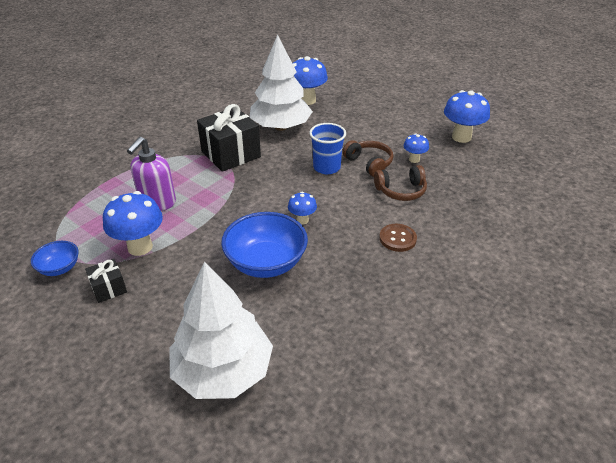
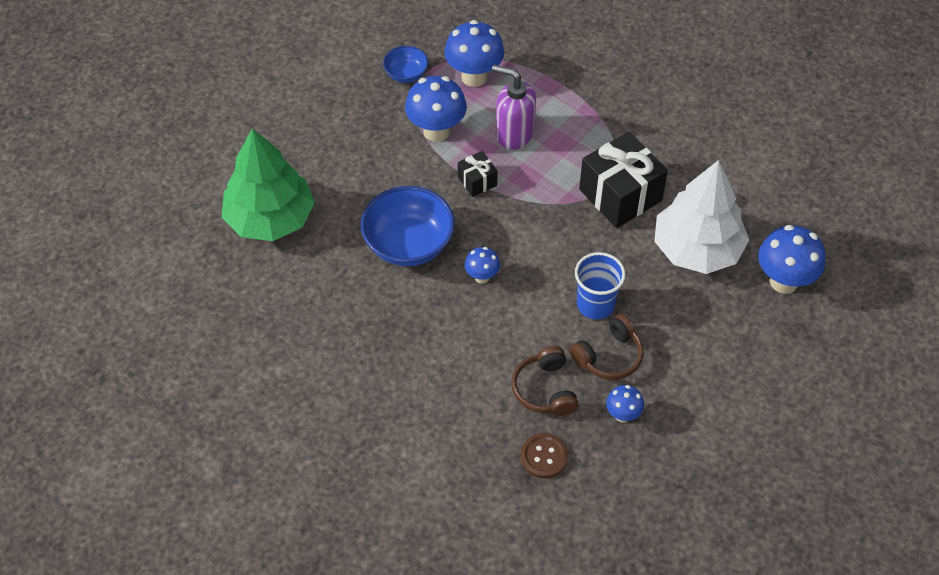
camera: 90 degrees right, 15 degrees up
black gift [85,259,127,303] -> black gift moved to [458,151,498,197]
white tree [169,262,273,399] -> green tree [221,128,315,241]
brown button [379,224,417,252] -> brown button moved to [520,433,568,478]
blue mushroom [444,90,490,143] -> blue mushroom moved to [444,20,504,87]

